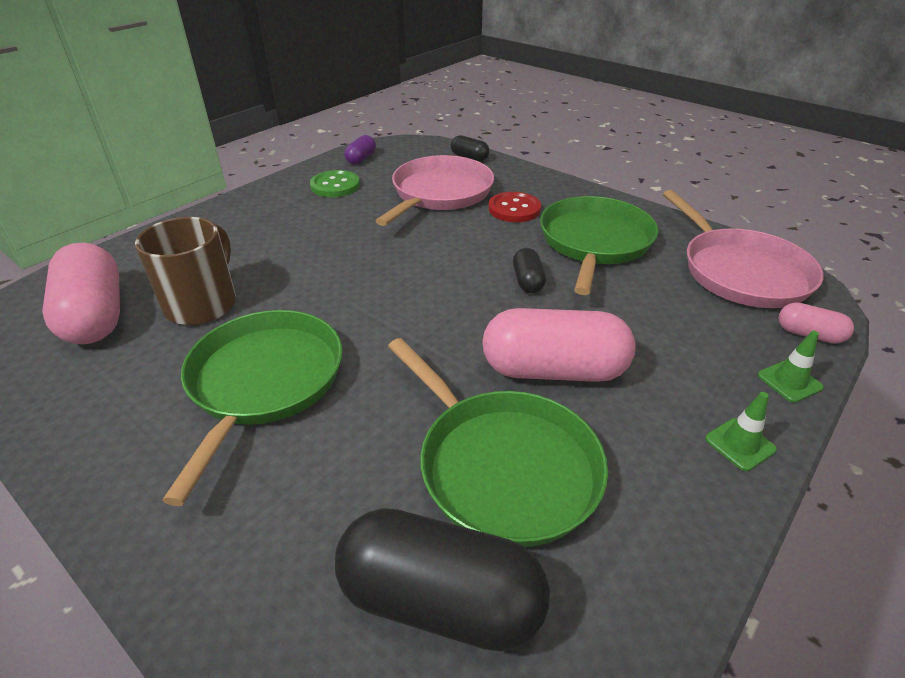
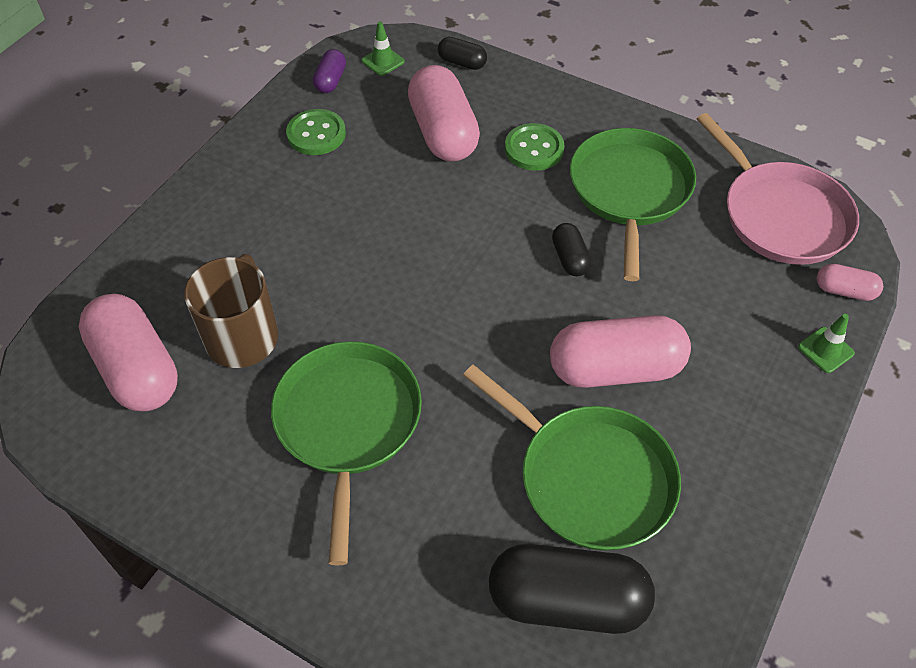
camera: 10 degrees left, 15 degrees up
pink pan [376,155,494,226] -> pink capsule [408,65,480,162]
red button [488,192,541,222] -> green button [505,123,564,171]
green traffic cone [705,392,777,471] -> green traffic cone moved to [361,21,405,76]

